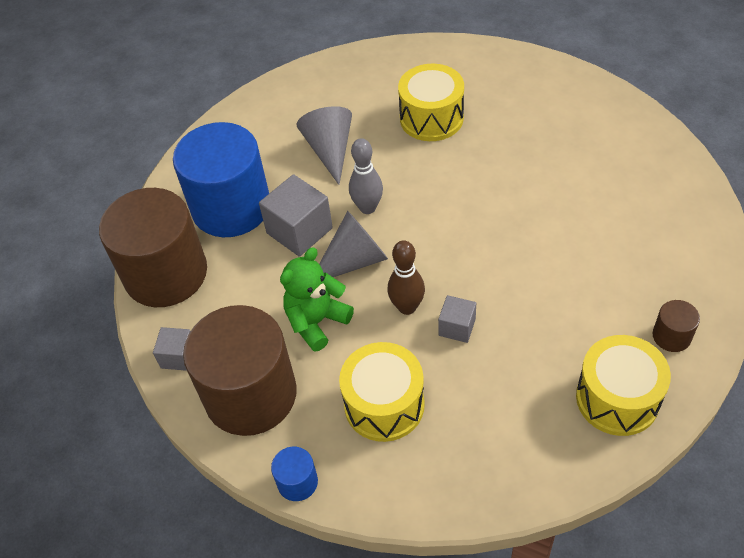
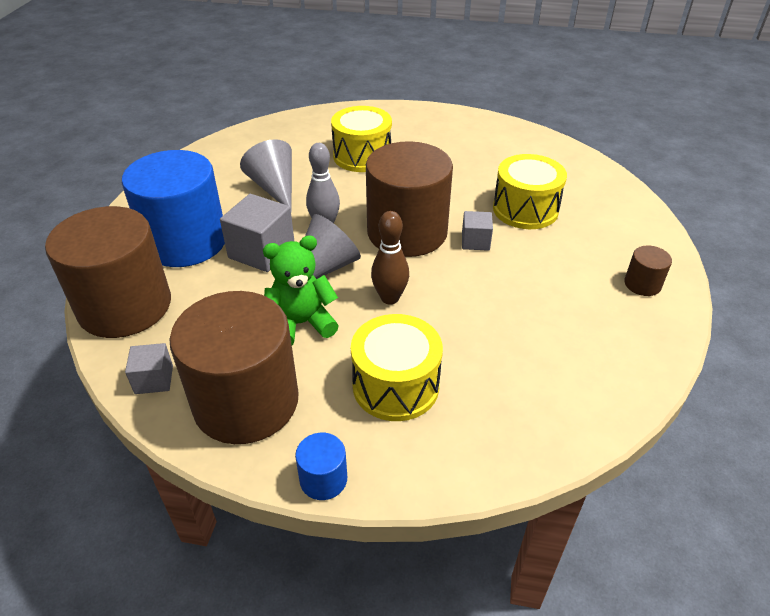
camera: 20 degrees left, 10 degrees down
green teddy bear [280,247,354,352] -> green teddy bear turned 45 degrees clockwise [263,235,339,345]
grey cube [438,295,476,343] -> grey cube moved to [462,211,493,251]
yellow drum [576,335,671,436] -> yellow drum moved to [493,154,567,229]
none -> brown cylinder [366,141,453,257]

